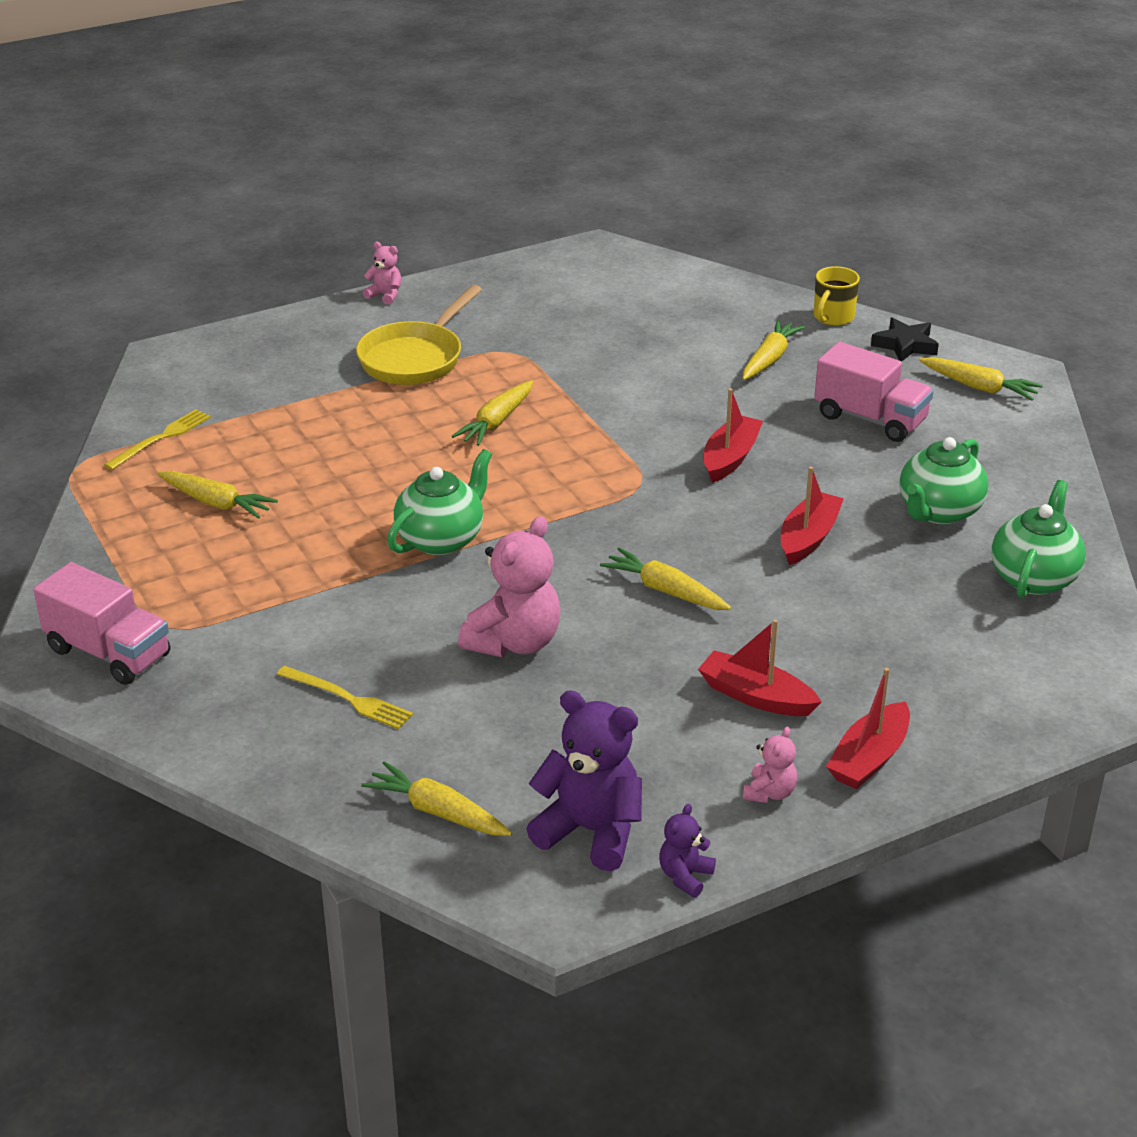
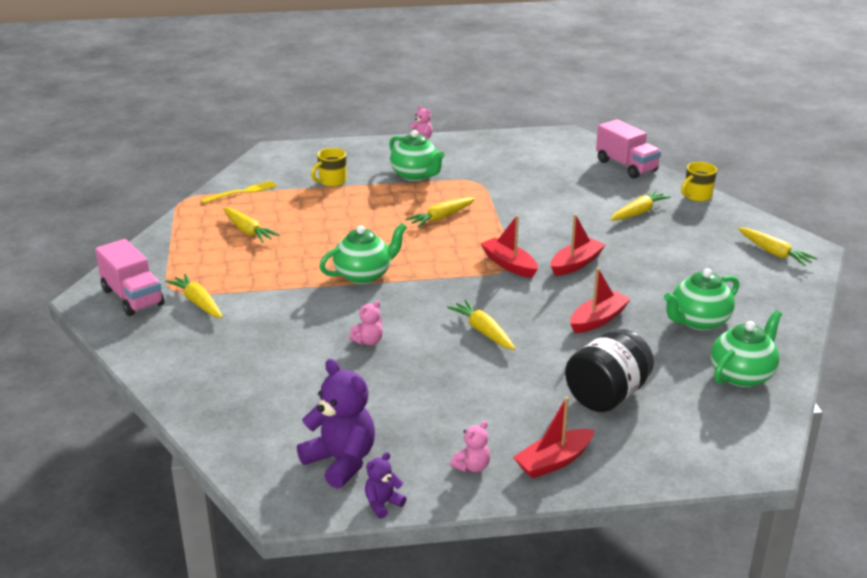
camera: 20 degrees right, 5 degrees down
yellow fork [277,666,413,729] -> none
yellow pan [356,285,482,385] -> green teapot [389,130,445,181]
yellow carrot [361,761,512,836] -> yellow carrot moved to [165,273,223,318]
pink teddy bear [458,516,561,657] -> pink teddy bear [349,301,383,345], size x0.50
red boat [698,619,821,716] -> red boat moved to [480,215,538,278]
pink truck [814,342,934,442] -> pink truck moved to [596,119,661,179]
black star [871,317,939,362] -> none
none -> yellow mug [311,148,347,187]
none -> black jar [565,329,654,412]

